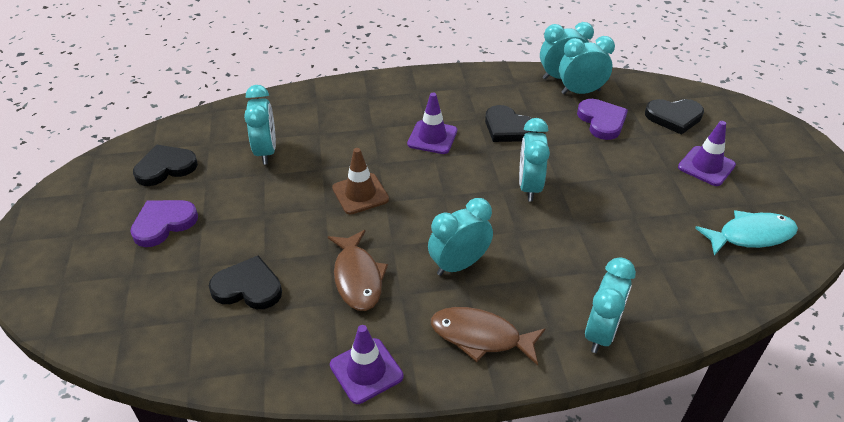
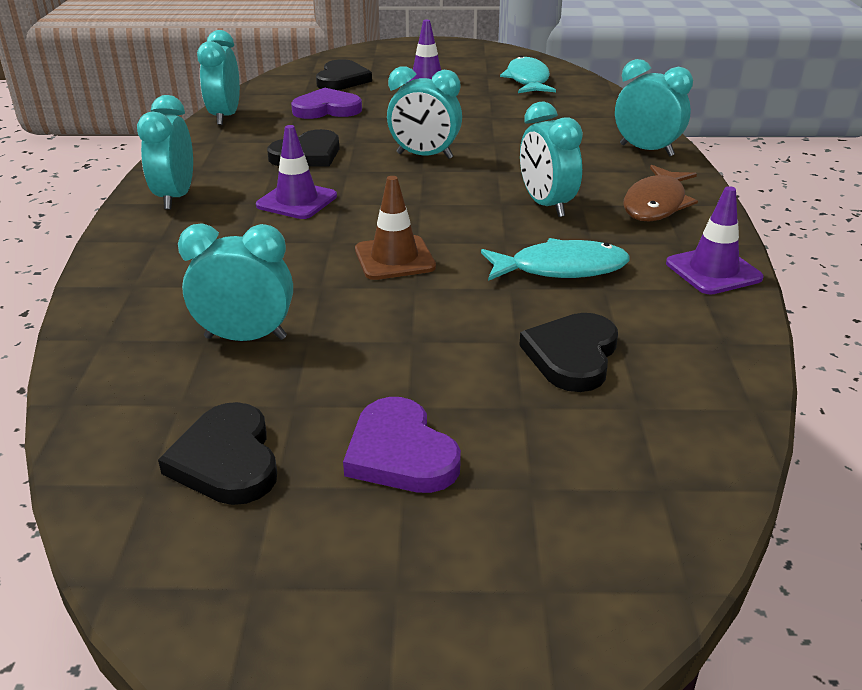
camera: 80 degrees left, 10 degrees down
brown fish [328,230,388,311] -> turquoise fish [481,238,630,281]
turquoise clock [559,36,615,94] -> turquoise clock moved to [137,95,193,210]

